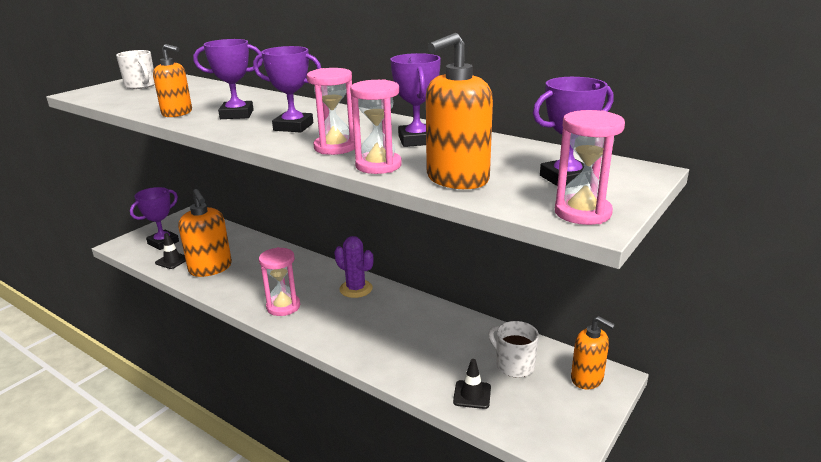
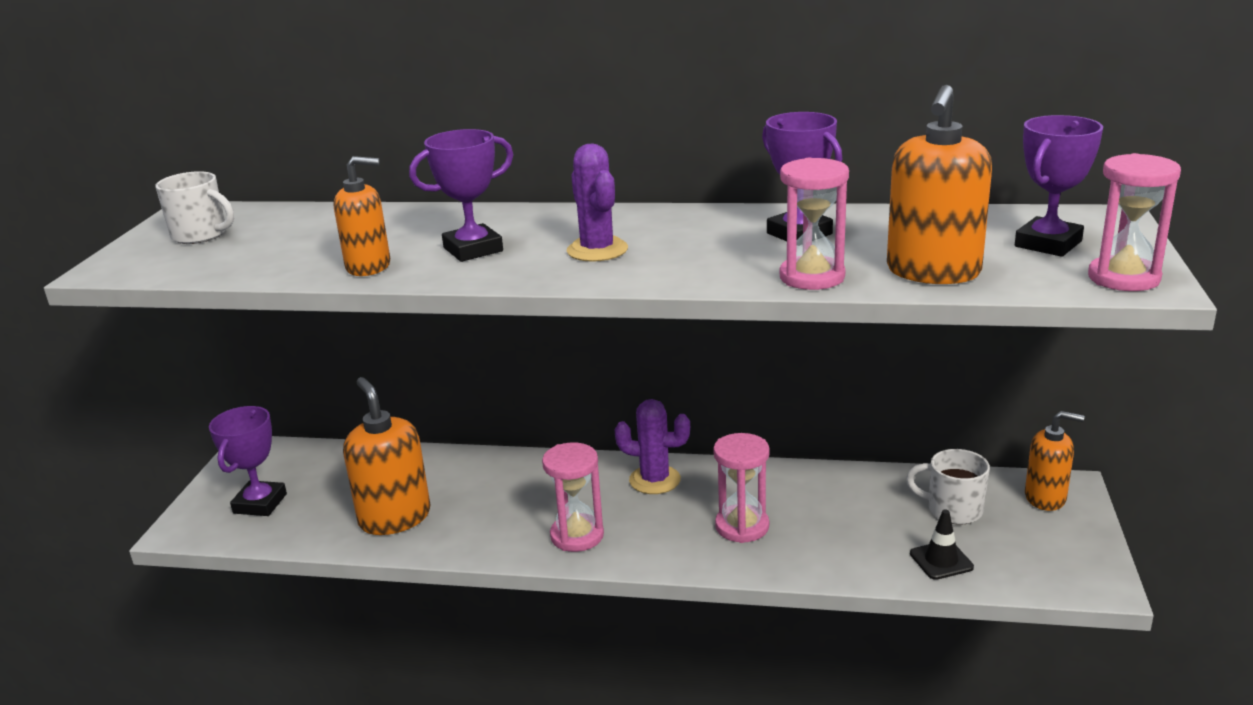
camera: 25 degrees left, 0 degrees up
black traffic cone [155,233,186,269] -> none
orange soap dispenser [178,189,232,277] -> orange soap dispenser turned 150 degrees counterclockwise [343,377,430,535]
purple trophy [253,46,321,132] -> purple cactus [567,143,628,262]
pink hourglass [307,68,355,155] -> pink hourglass moved to [713,433,770,543]

